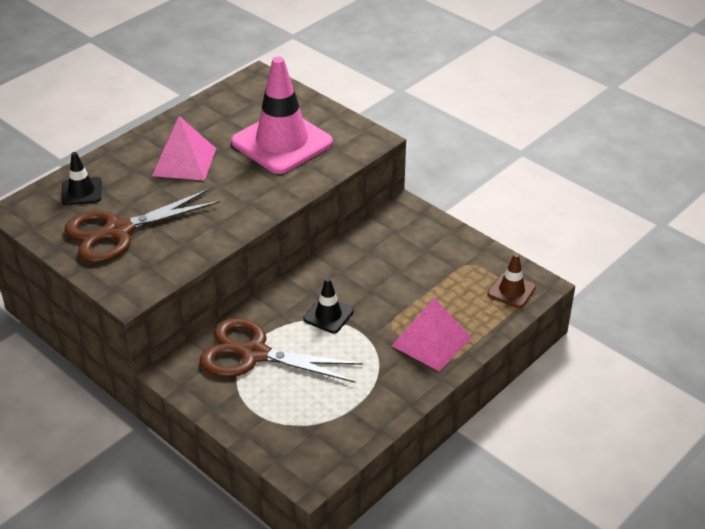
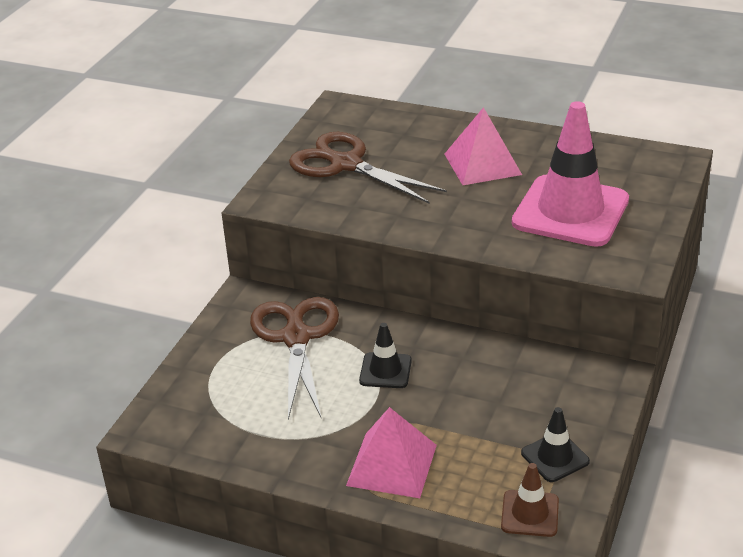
camera: 70 degrees right, 5 degrees down
black traffic cone [61,152,101,205] -> black traffic cone moved to [521,407,590,482]

